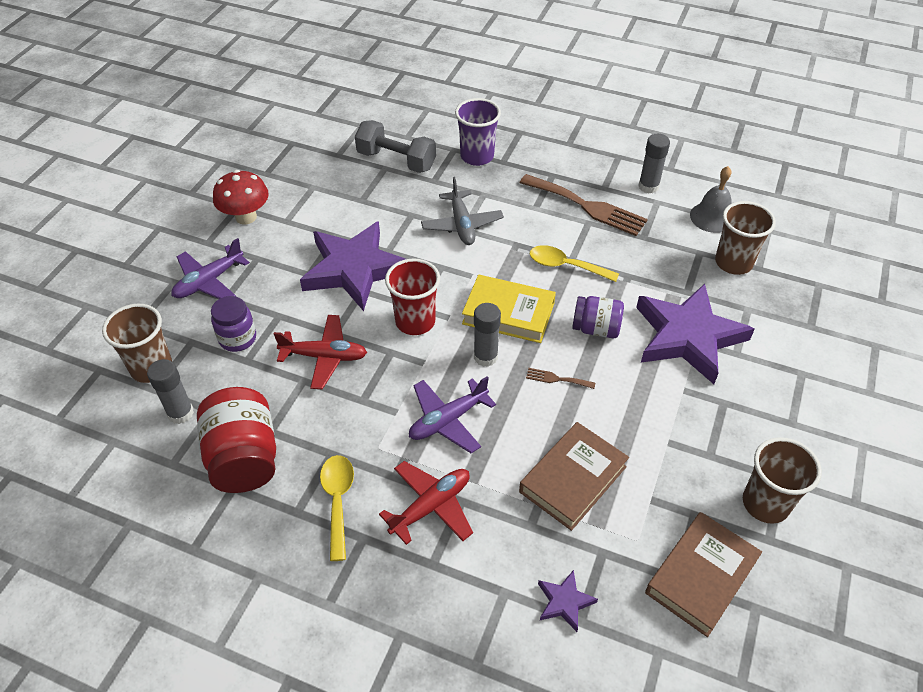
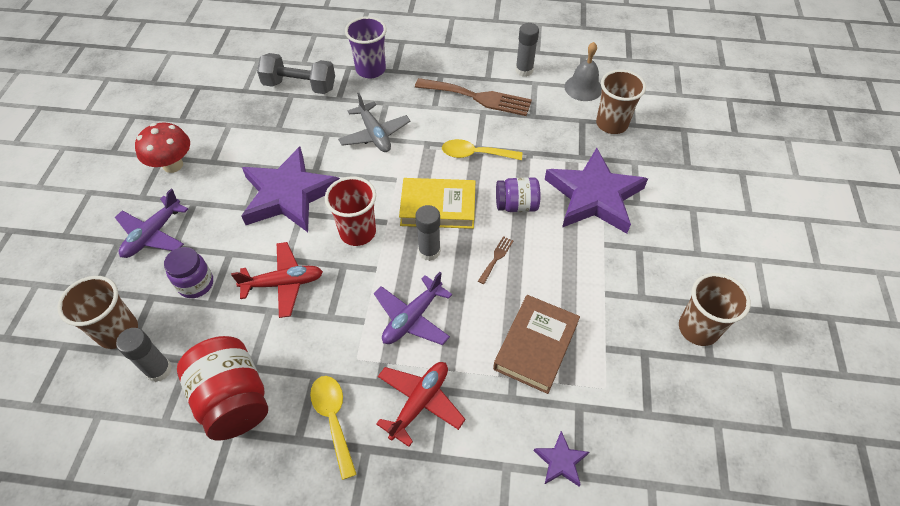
camera: 15 degrees left, 5 degrees up
brown fork [526,368,595,389] -> brown fork turned 120 degrees clockwise [478,236,513,284]
brown book [645,512,762,637] -> none

